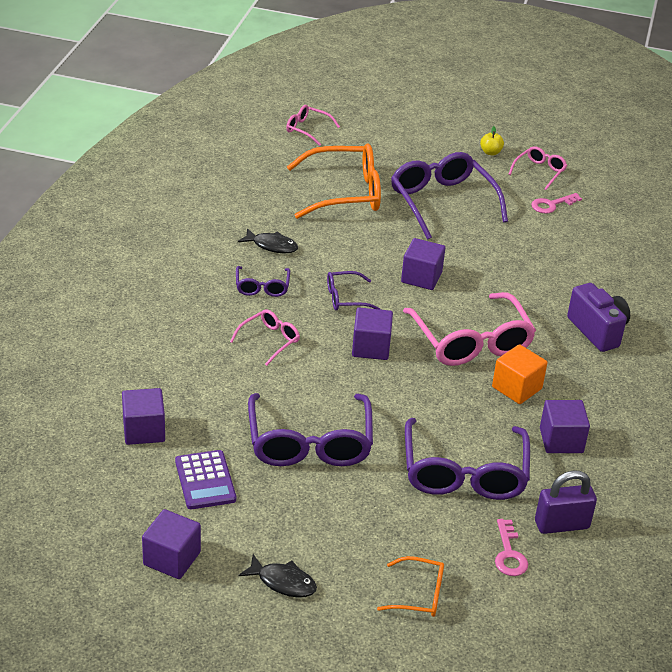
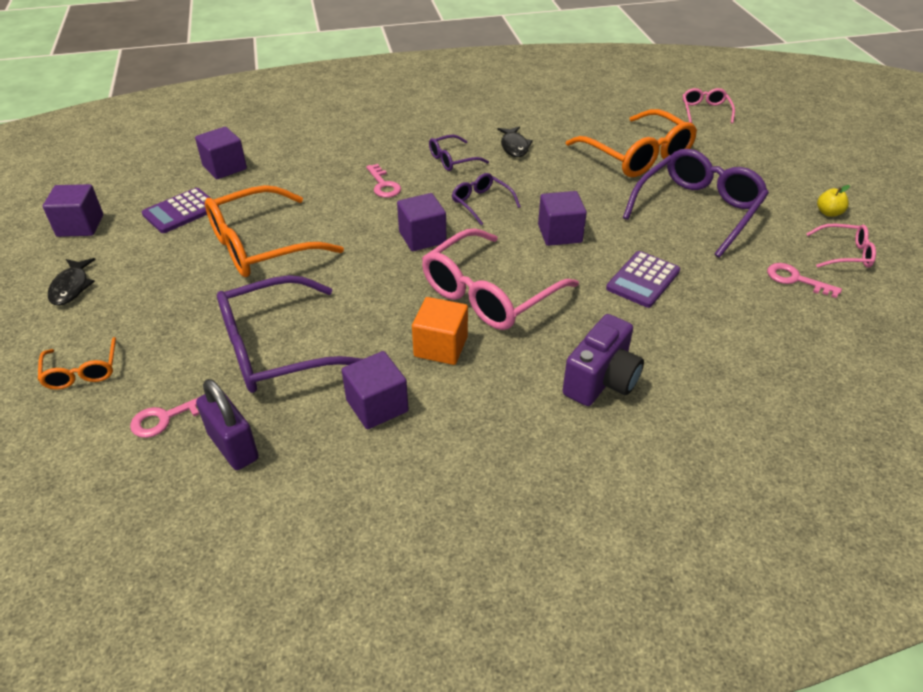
camera: 65 degrees right, 5 degrees up
pink glasses [230,309,300,366] -> pink key [366,164,401,198]
purple glasses [248,393,373,466] -> orange glasses [205,185,344,277]
none -> purple calculator [606,251,680,308]

